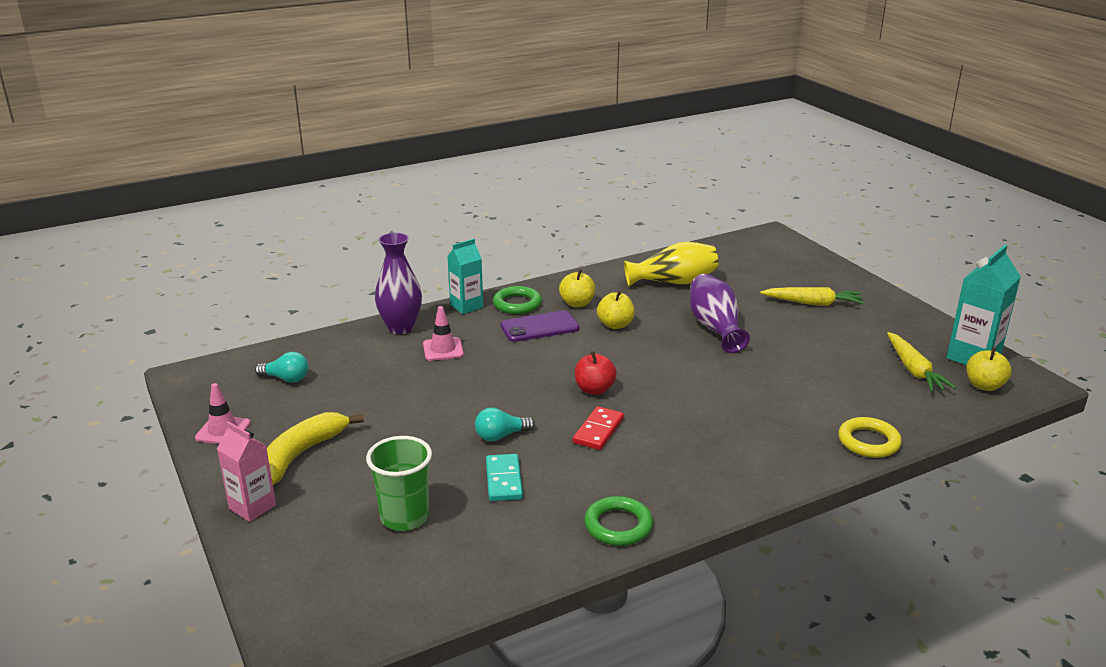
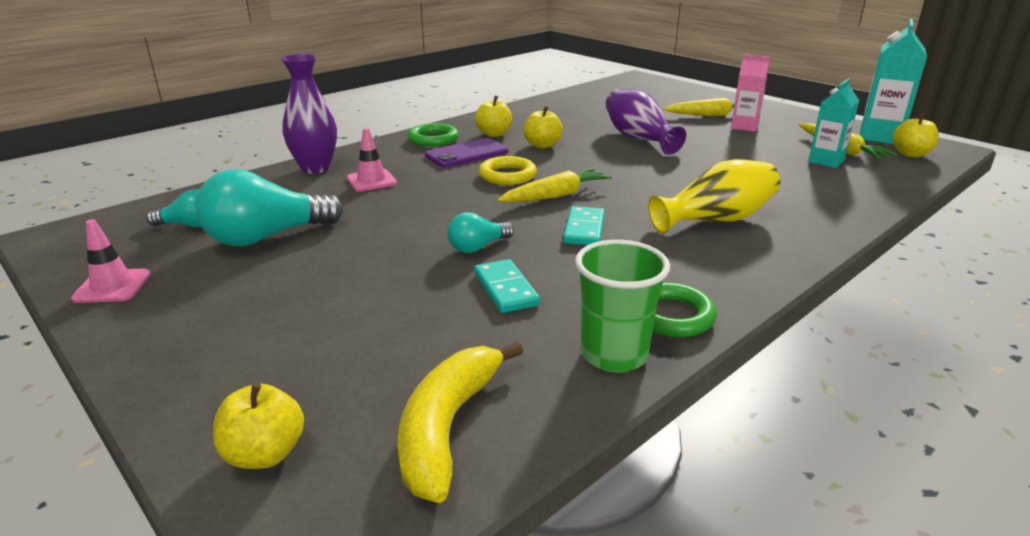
camera: 15 degrees left, 0 degrees up
pink carton [217,421,276,522] -> pink carton moved to [731,54,770,132]
yellow banana [267,412,364,485] -> yellow banana moved to [398,341,523,503]
green cup [366,436,432,531] -> green cup moved to [575,240,670,372]
turquoise carton [447,239,483,314] -> turquoise carton moved to [808,79,859,168]
red domino [573,406,624,450] -> turquoise domino [563,206,605,245]
red apple [575,351,617,395] -> yellow carrot [497,168,612,202]
yellow vase [624,242,719,287] -> yellow vase moved to [648,159,780,233]
yellow ring [838,417,902,458] -> yellow ring moved to [479,156,537,185]
none -> turquoise light bulb [195,170,343,246]
none -> yellow apple [213,382,304,469]

